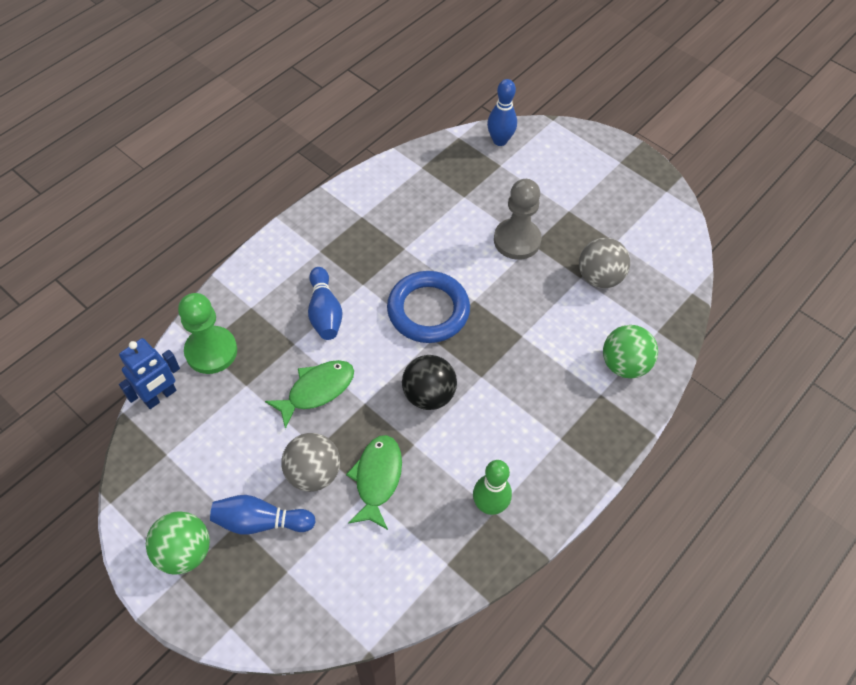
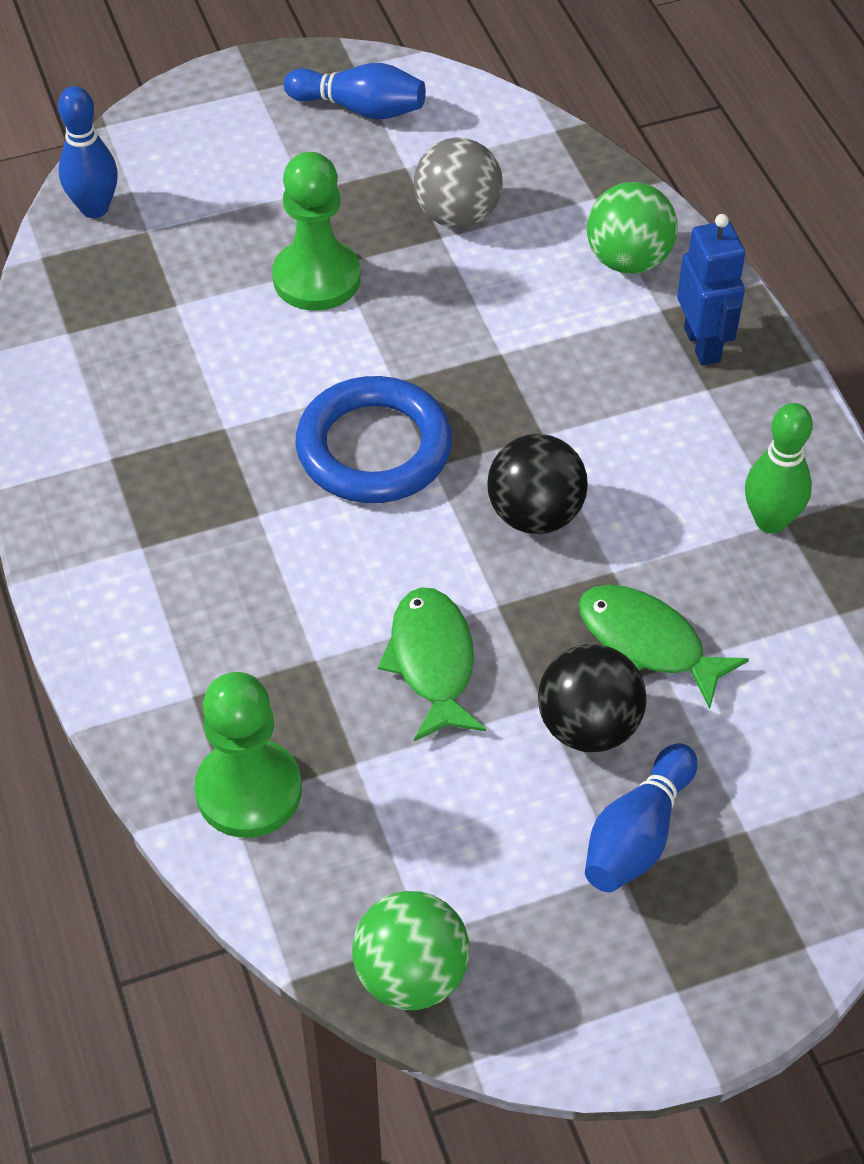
camera: 60 degrees left, 5 degrees down
blue robot [119,338,180,409] -> blue robot moved to [677,214,745,366]
green ball [146,511,210,575] -> green ball moved to [352,891,470,1010]
grey ball [281,433,340,492] -> black ball [538,644,646,752]
blue bowling pin [308,267,342,340] -> blue bowling pin moved to [284,63,426,120]
grey pawn [494,179,542,260] -> green pawn [272,152,361,311]

